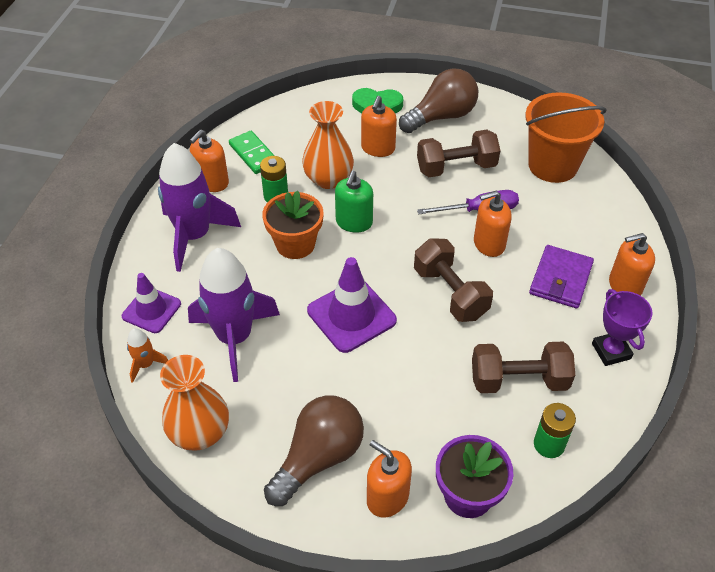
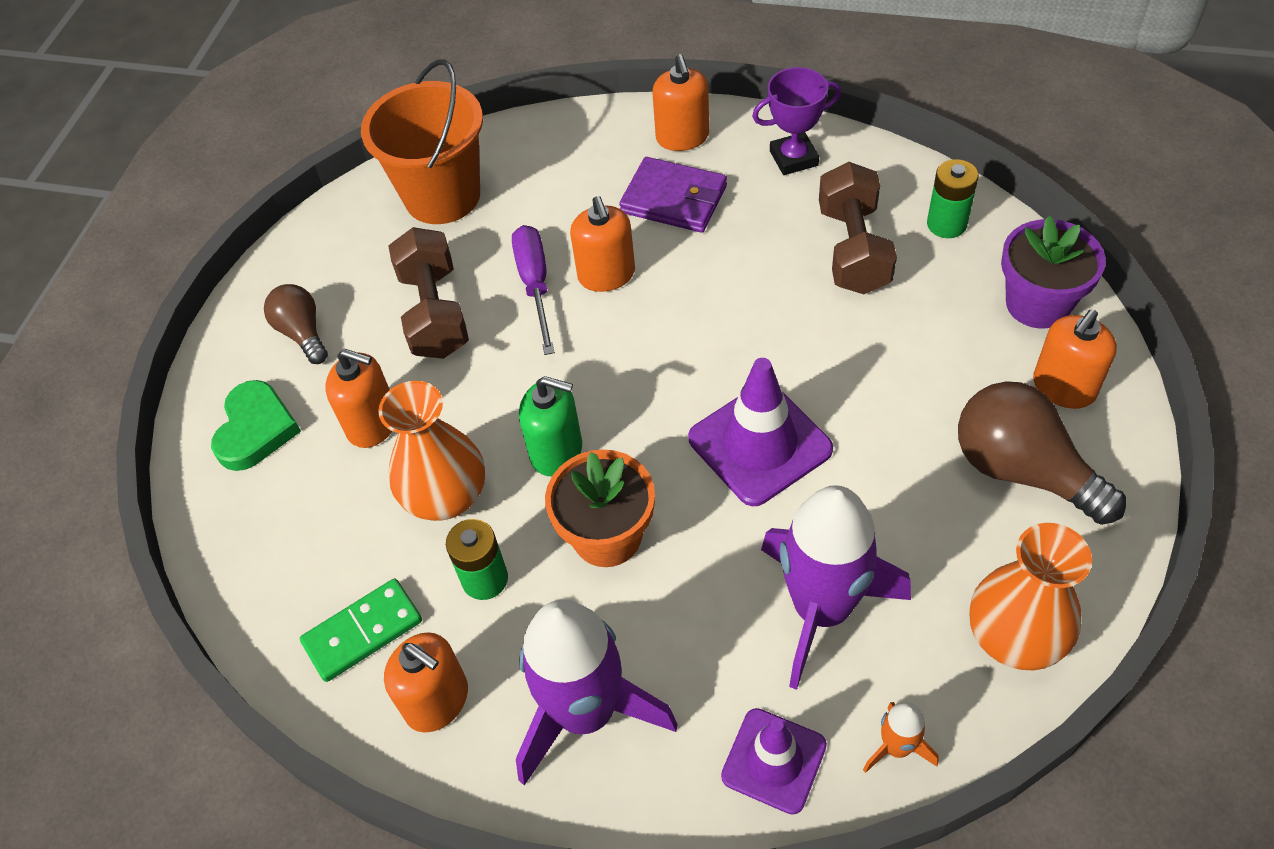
camera: 85 degrees left, 5 degrees up
brown light bulb [399,68,478,133] -> brown light bulb [264,284,328,364], size x0.58
brown dumbbell [414,238,493,322] -> none

